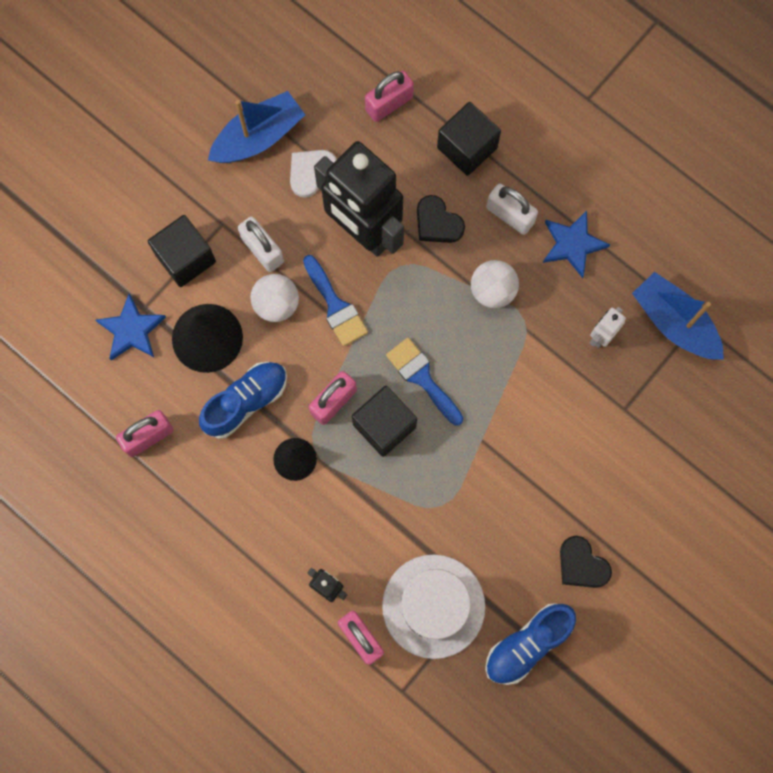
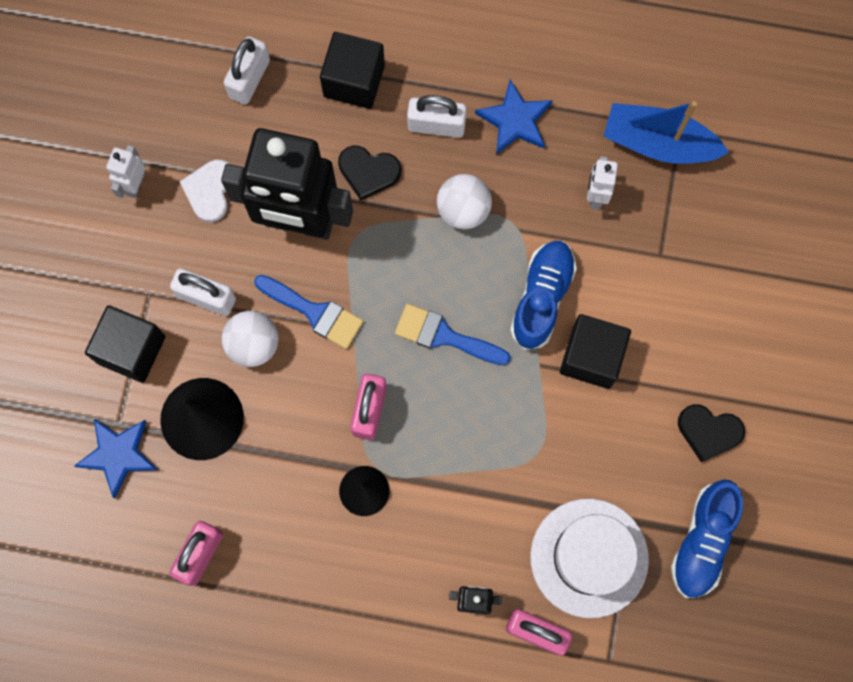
camera: 30 degrees left, 0 degrees up
blue shoe [199,362,287,439] -> blue shoe moved to [510,241,577,350]
blue boat [208,91,305,163] -> white robot [106,145,146,198]
black cube [352,386,417,457] -> black cube moved to [560,314,631,389]
pink padlock [365,71,414,122] -> white padlock [224,36,270,105]

